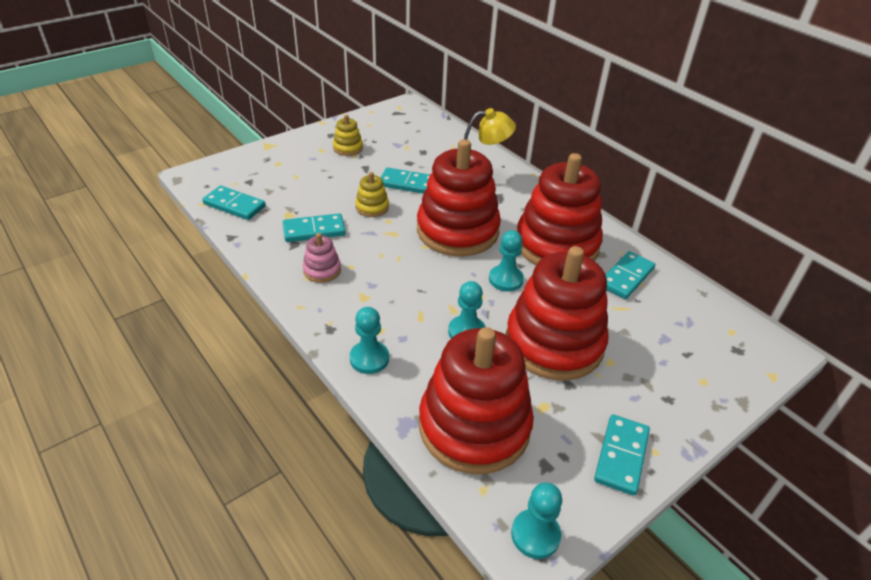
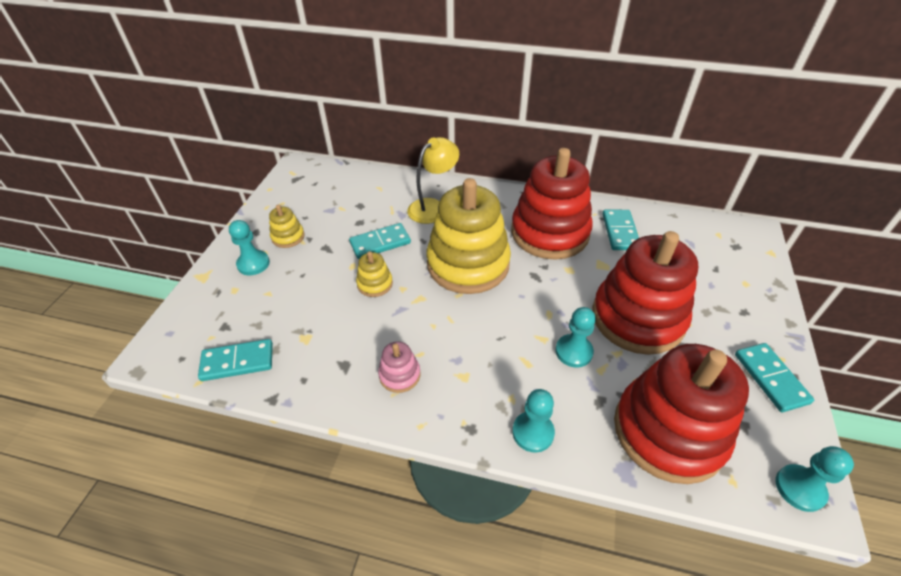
camera: 35 degrees left, 5 degrees up
turquoise domino [283,213,346,242] -> none
red stacking toy [417,139,501,256] -> yellow stacking toy [427,178,511,294]
turquoise pawn [489,230,524,291] -> turquoise pawn moved to [229,220,270,275]

